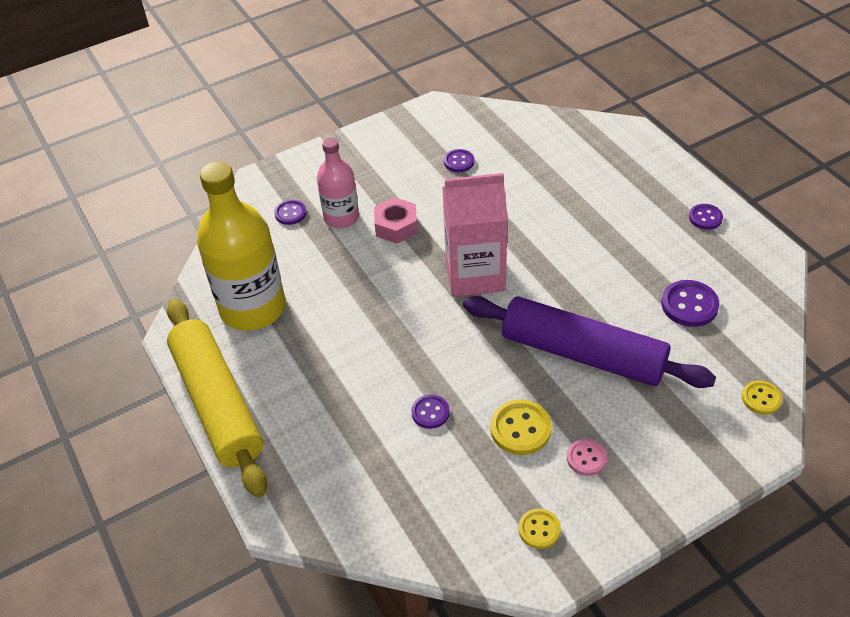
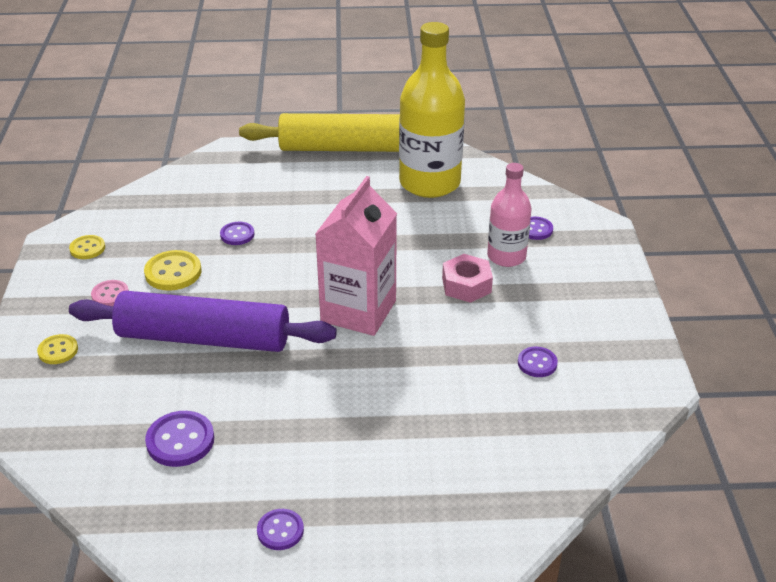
camera: 115 degrees right, 10 degrees down
purple rolling pin [463,296,716,388] -> purple rolling pin turned 45 degrees clockwise [69,291,337,352]
yellow button [742,380,782,415] -> yellow button moved to [37,334,78,364]

